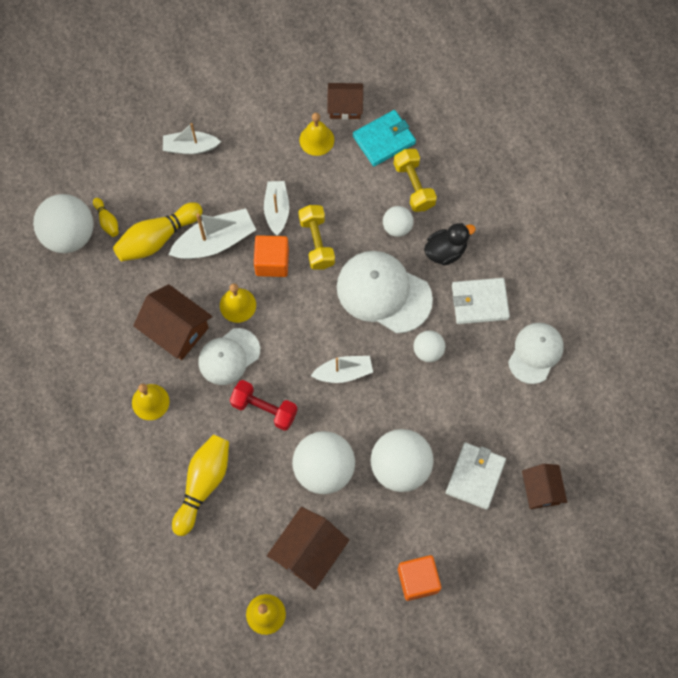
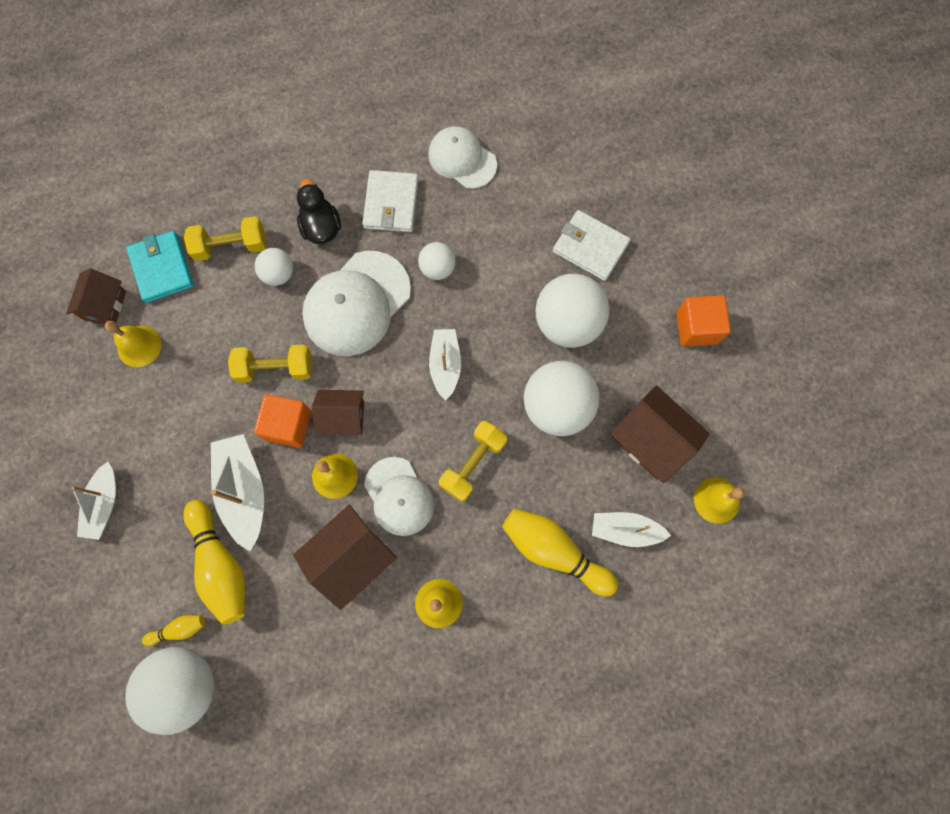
camera: 80 degrees left, 5 degrees up
red dumbbell [230,380,298,431] -> yellow dumbbell [439,421,507,502]
white boat [264,181,289,235] -> white boat moved to [592,512,671,547]
brown house [522,464,567,509] -> brown house moved to [312,390,364,435]

